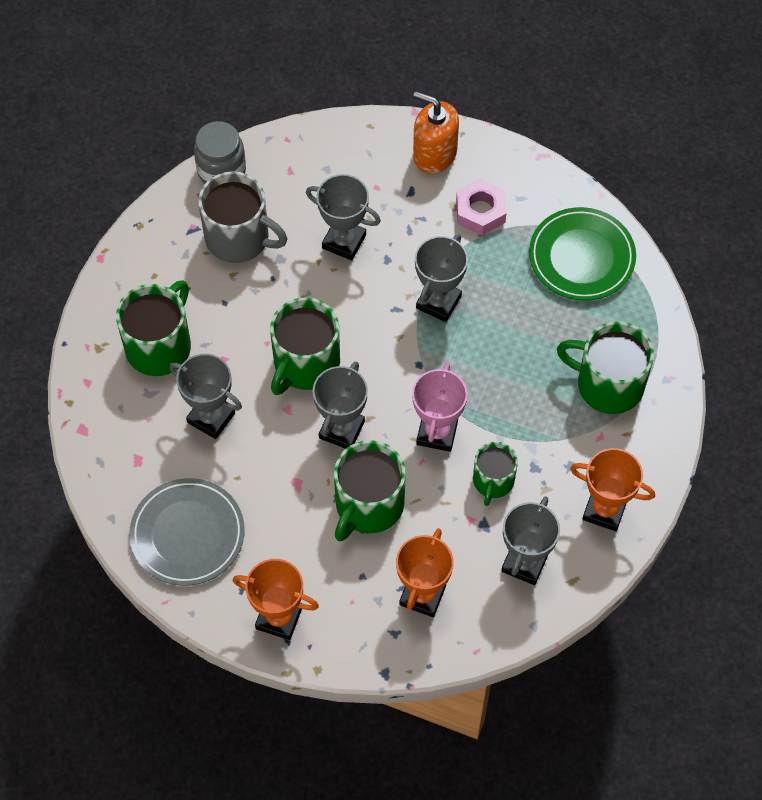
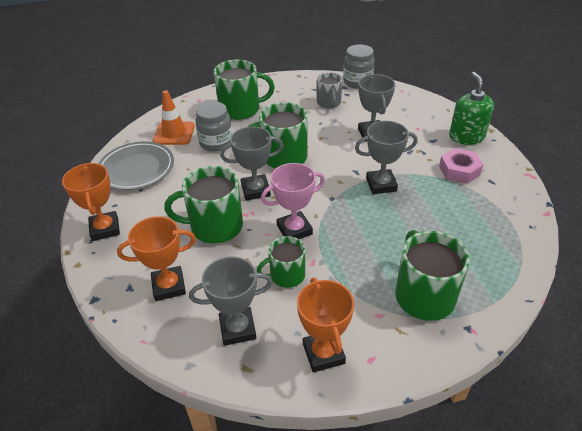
camera: 55 degrees right, 20 degrees down
grey trophy [169,354,242,439] -> grey jar [195,101,232,152]
grey mug [198,171,287,263] -> grey mug [317,72,342,109], size x0.61
orange soap dispenser [413,91,459,174] -> green soap dispenser [449,72,494,145]
green plate [529,207,636,301] -> none
none -> orange traffic cone [153,90,195,145]

